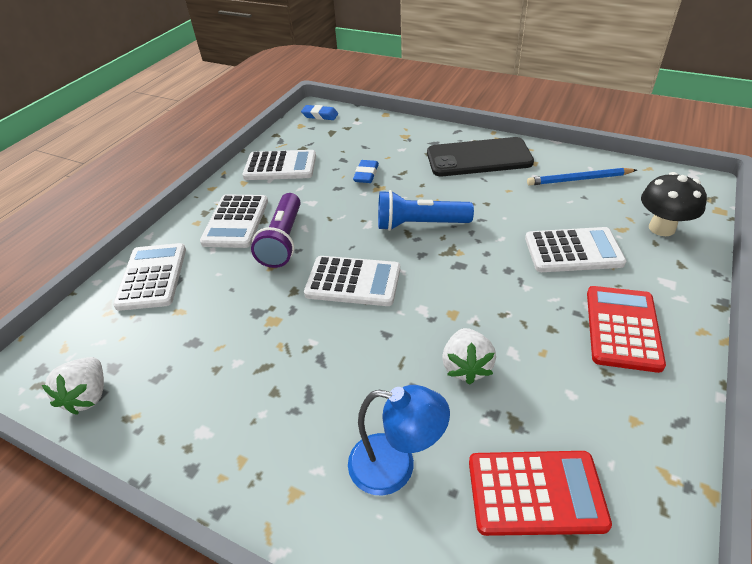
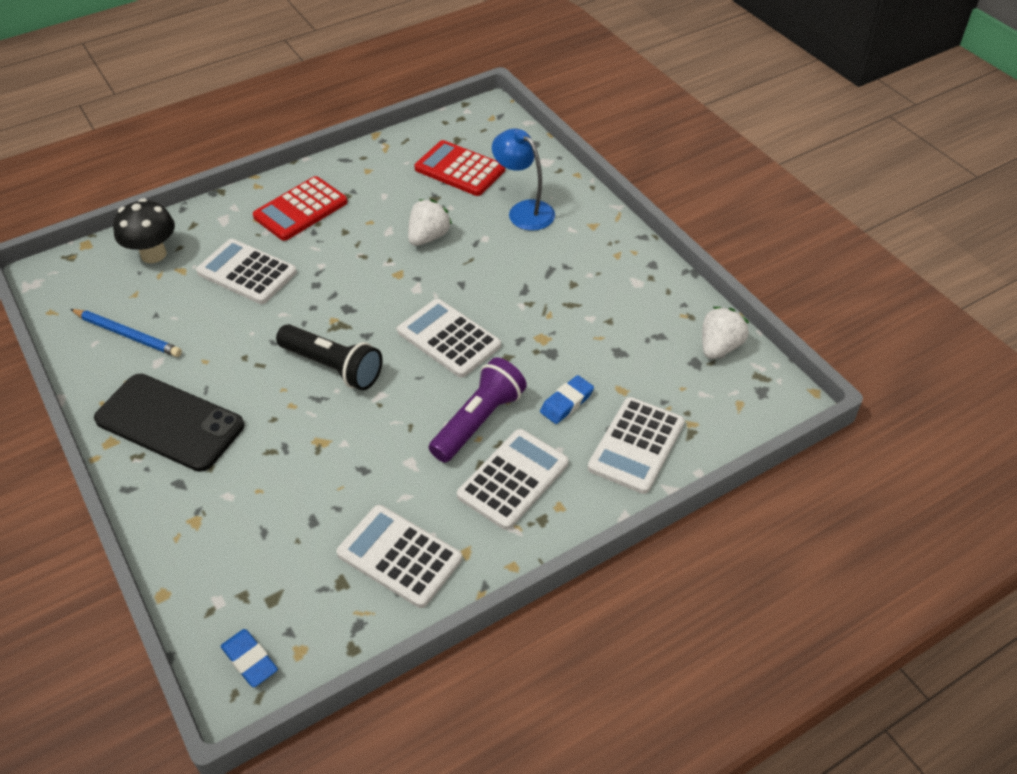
camera: 150 degrees left, 5 degrees up
blue eraser [353,160,379,183] -> blue eraser moved to [540,375,594,424]
blue flashlight [378,190,474,231] -> black flashlight [276,324,383,390]

